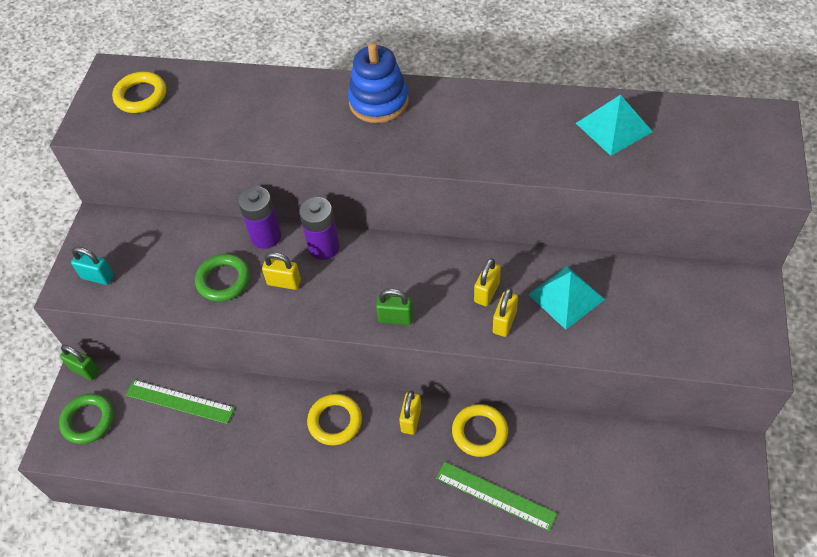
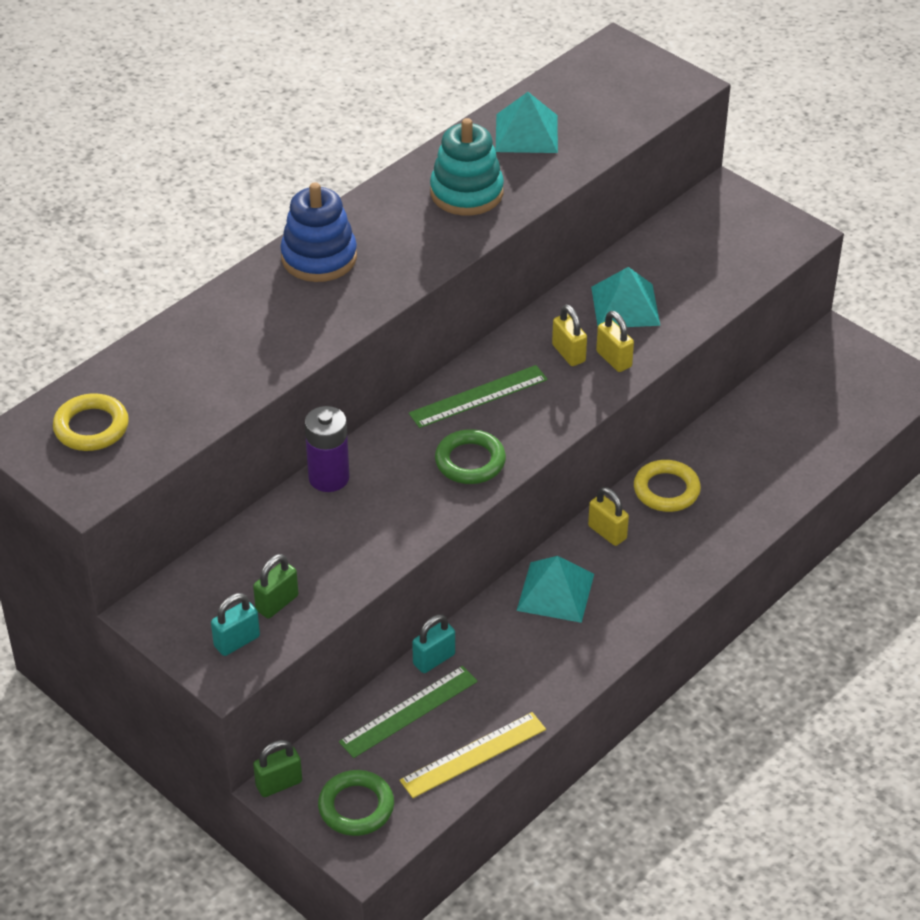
camera: 60 degrees left, 10 degrees down
green ring [195,254,250,302] -> green ring moved to [435,429,506,484]
yellow padlock [262,252,301,290] -> none
purple battery [299,197,340,260] -> none
yellow ring [307,394,362,446] -> turquoise pyramid [517,556,594,623]
green padlock [376,289,413,325] -> green padlock moved to [253,554,298,618]
green ruler [436,462,557,531] -> green ruler moved to [409,365,548,428]
none -> yellow ruler [400,712,546,798]
none -> turquoise padlock [412,614,455,673]
none -> turquoise stacking toy [430,118,504,216]

